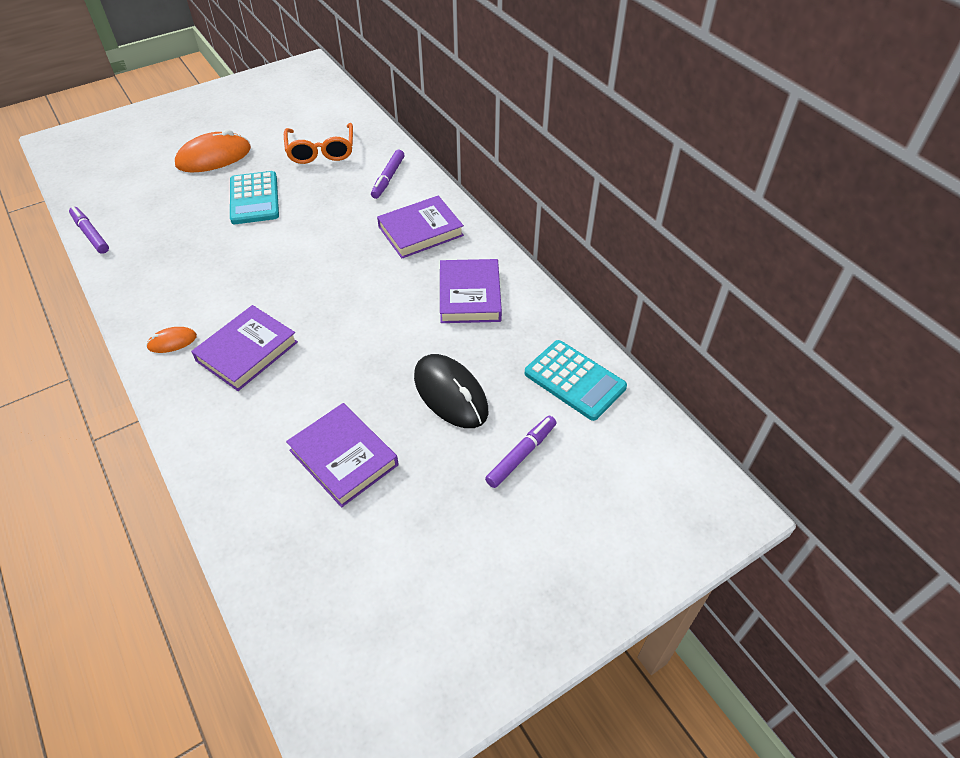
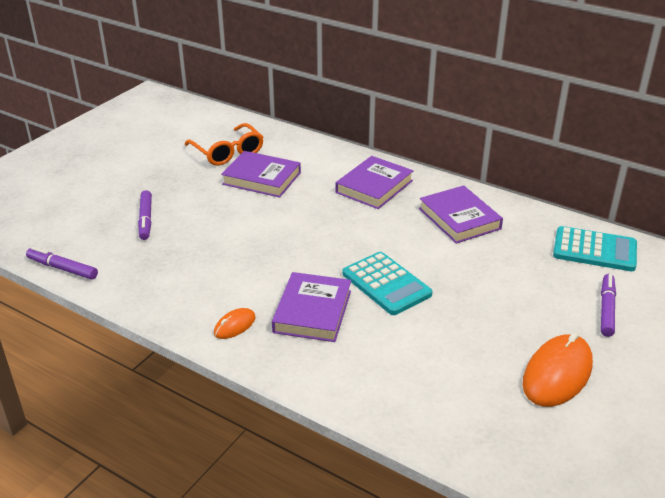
camera: 25 degrees left, 15 degrees down
orange mouse [175,129,251,173] -> orange mouse moved to [523,332,593,407]
turquoise calculator [230,171,279,224] -> turquoise calculator moved to [343,252,432,315]
purple book [286,403,398,508] -> purple book moved to [221,151,301,198]
purple marker [371,150,404,199] -> purple marker moved to [138,190,152,240]
black mouse [414,354,488,428] -> none

